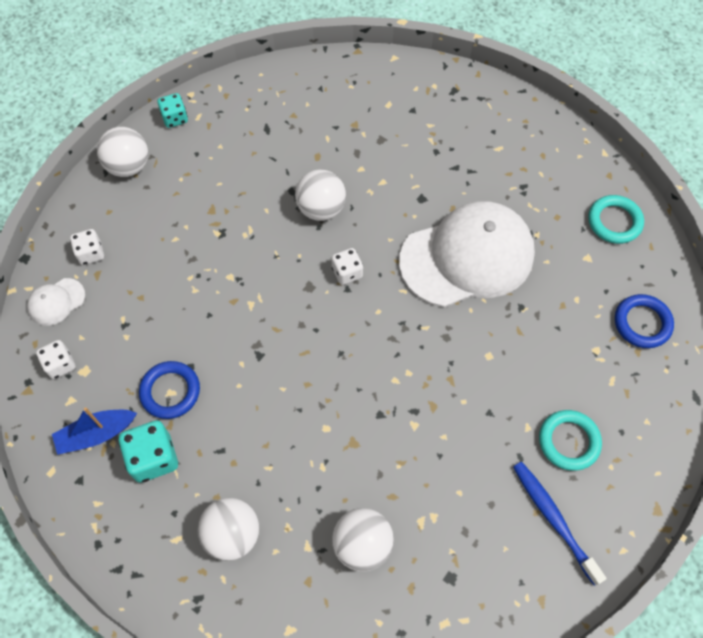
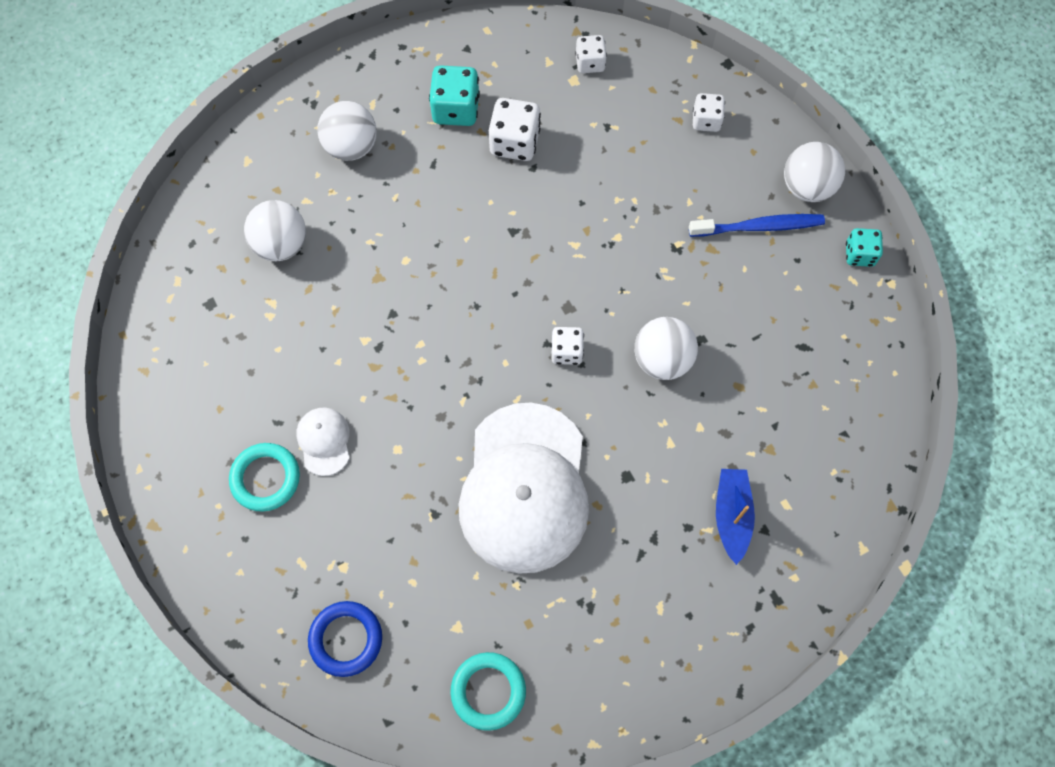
camera: 115 degrees right, 5 degrees up
white cap [27,278,85,326] -> white cap moved to [296,407,350,476]
blue boat [52,407,137,455] -> blue boat moved to [716,469,755,565]
blue ring [139,361,200,419] -> white dice [489,98,541,161]
blue toothbrush [513,462,607,586] -> blue toothbrush moved to [689,214,825,237]

